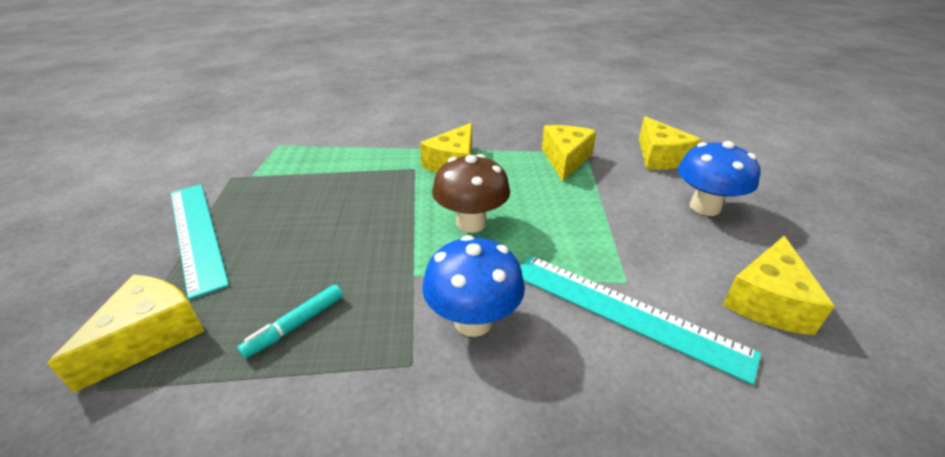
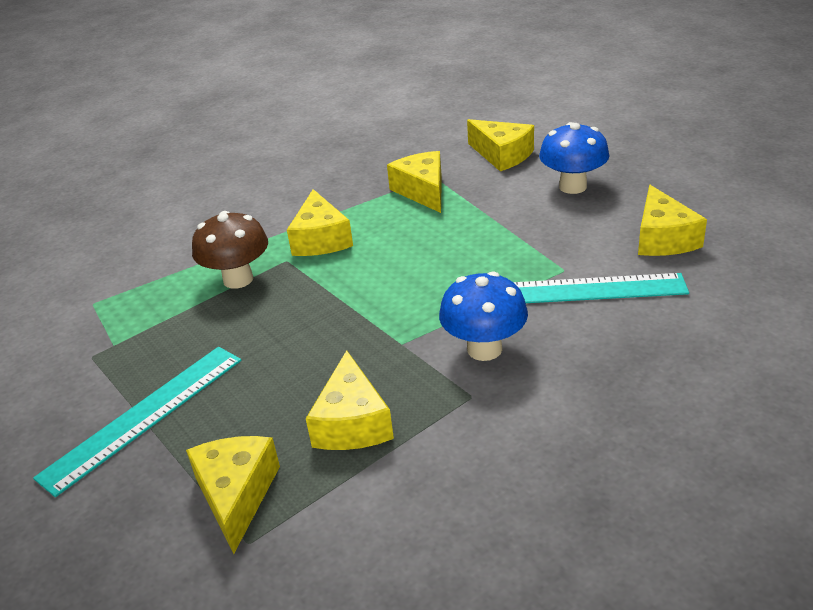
camera: 30 degrees left, 0 degrees up
turquoise ruler [171,184,229,300] -> turquoise ruler turned 75 degrees counterclockwise [33,347,242,497]
turquoise marker [237,285,343,359] -> yellow cheese [306,350,394,450]
brown mushroom [432,154,510,233] -> brown mushroom moved to [192,211,268,289]

